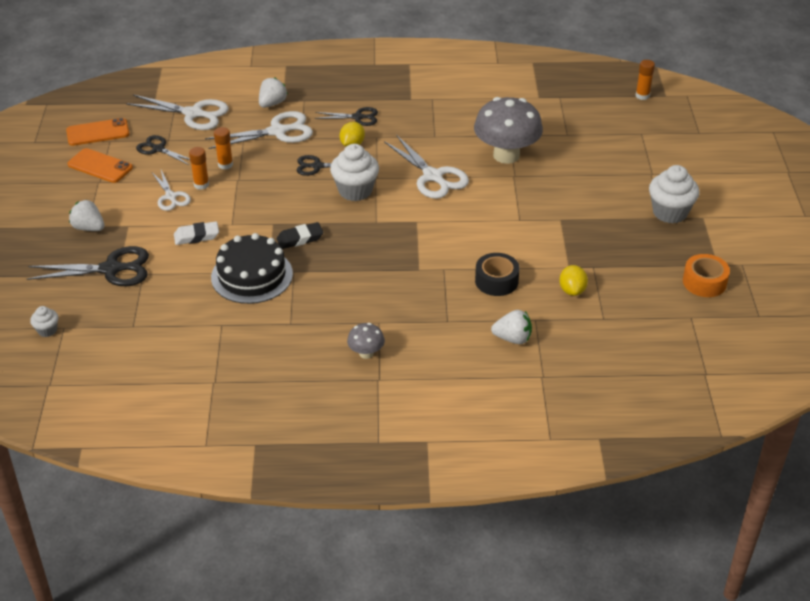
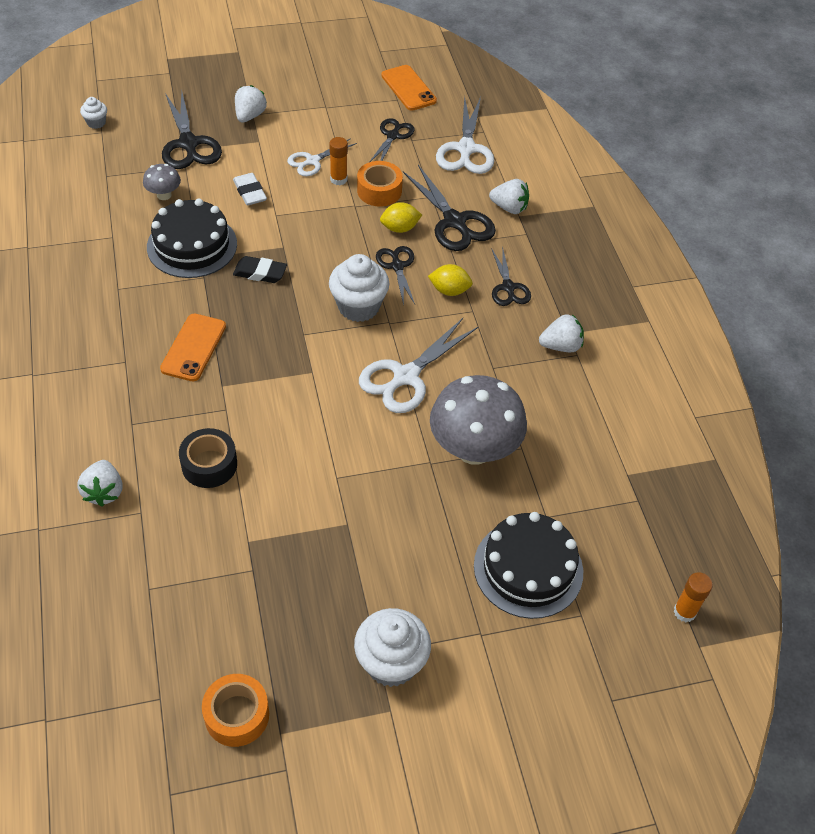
camera: 75 degrees right, 10 degrees up
orange phone [68,148,133,183] -> orange phone moved to [160,313,226,381]
white scissors [205,111,313,149] -> black scissors [403,165,496,251]
orange glue stick [214,127,233,170] -> orange tape [357,161,403,207]
black eraser [277,222,323,249] -> black eraser turned 45 degrees counterclockwise [233,256,287,283]
grey mushroom [347,323,385,359] -> grey mushroom moved to [143,164,181,200]
yellow lemon [559,265,588,296] -> yellow lemon moved to [380,202,422,233]
none -> black cake [474,512,583,619]
none -> white strawberry [539,314,584,352]

